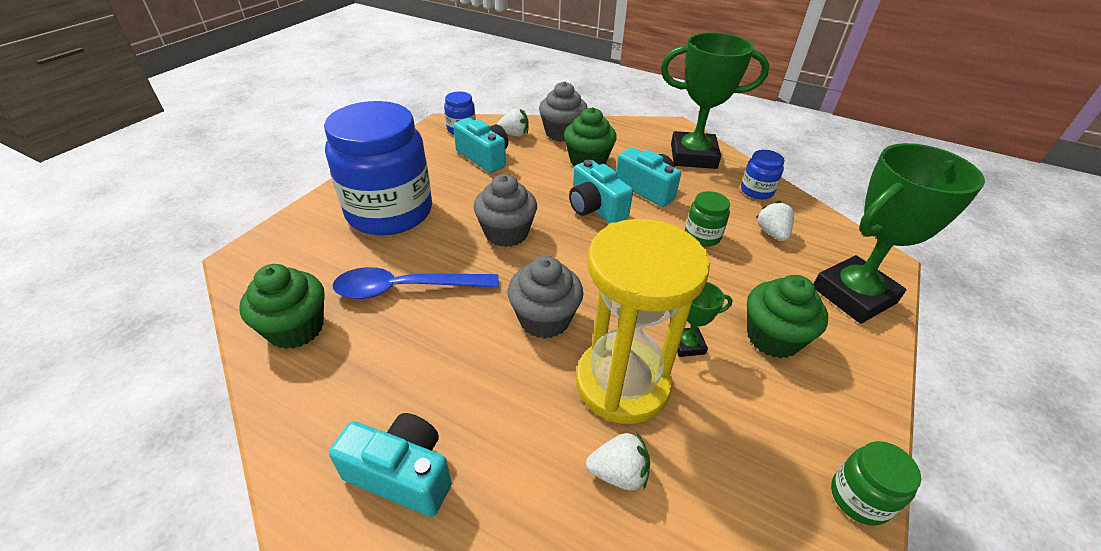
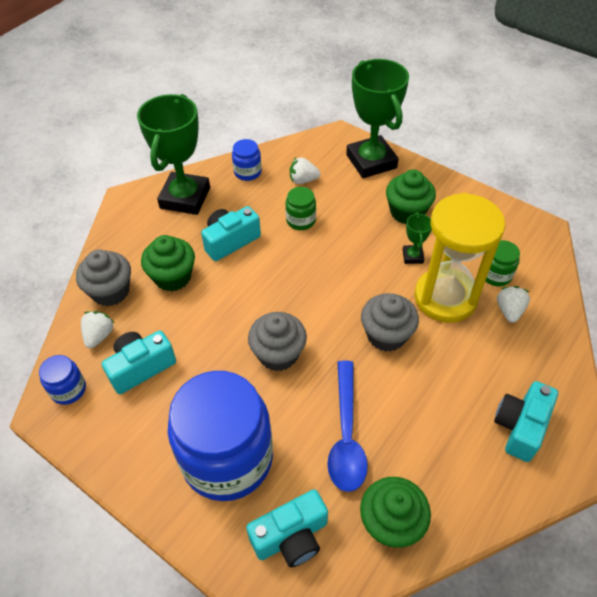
camera: 80 degrees left, 10 degrees up
turquoise camera [569,160,633,223] -> turquoise camera moved to [246,489,328,567]
green jar [831,441,921,526] -> green jar moved to [486,240,520,286]

